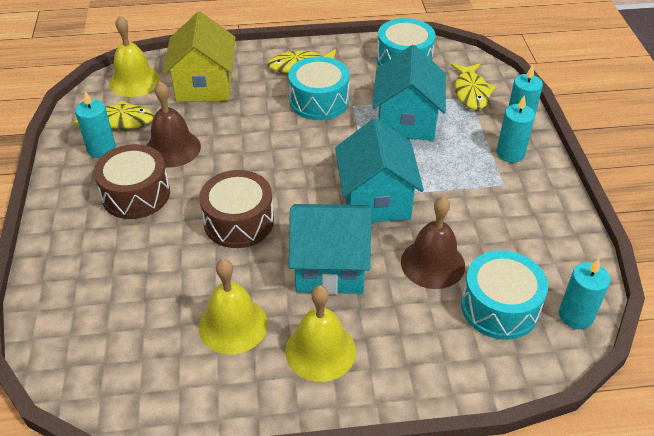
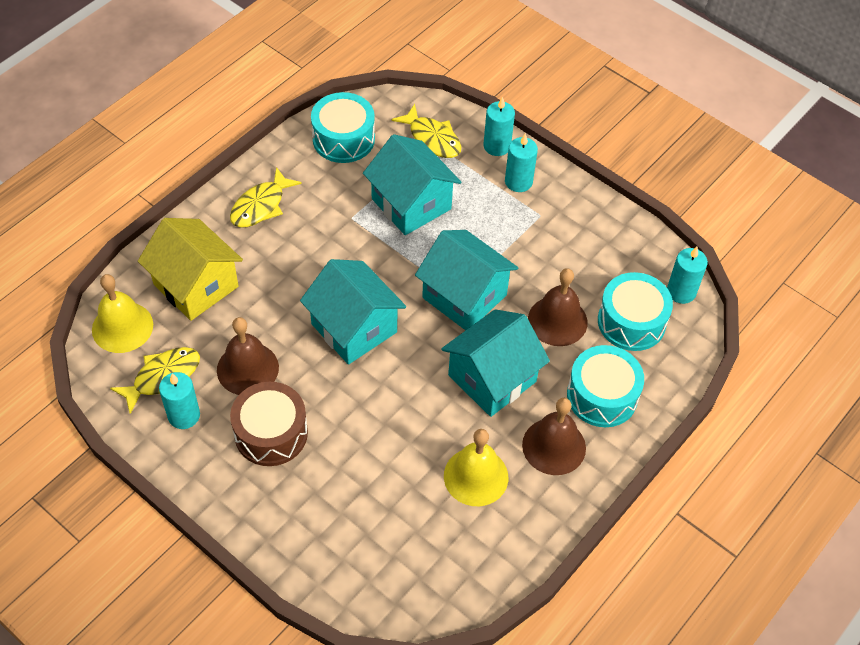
camera: 45 degrees left, 10 degrees up
brown drum [199,170,274,248] -> none
yellow bell [285,285,356,382] -> brown bell [522,398,586,475]
turquoise drum [288,56,349,120] -> turquoise drum moved to [567,345,644,427]
none -> turquoise house [300,259,406,364]

